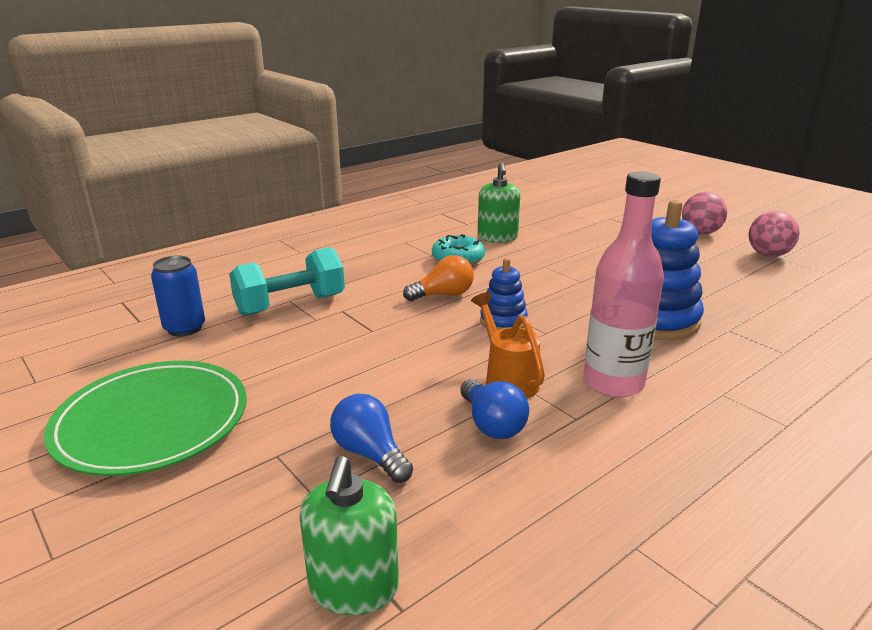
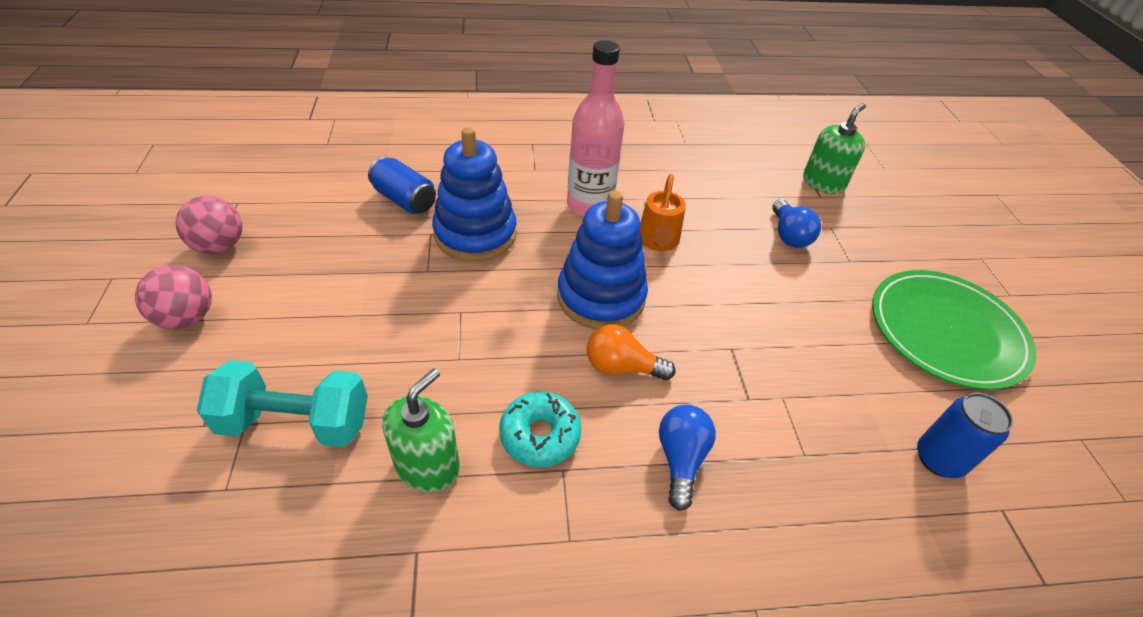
camera: 150 degrees left, 20 degrees up
turquoise dumbbell [229,247,345,316] -> turquoise dumbbell moved to [197,360,368,447]
blue light bulb [460,379,529,439] -> blue light bulb moved to [659,405,716,511]
blue stacking toy [480,258,528,330] -> blue stacking toy [557,191,648,329], size x1.82
none -> blue can [368,157,436,214]

